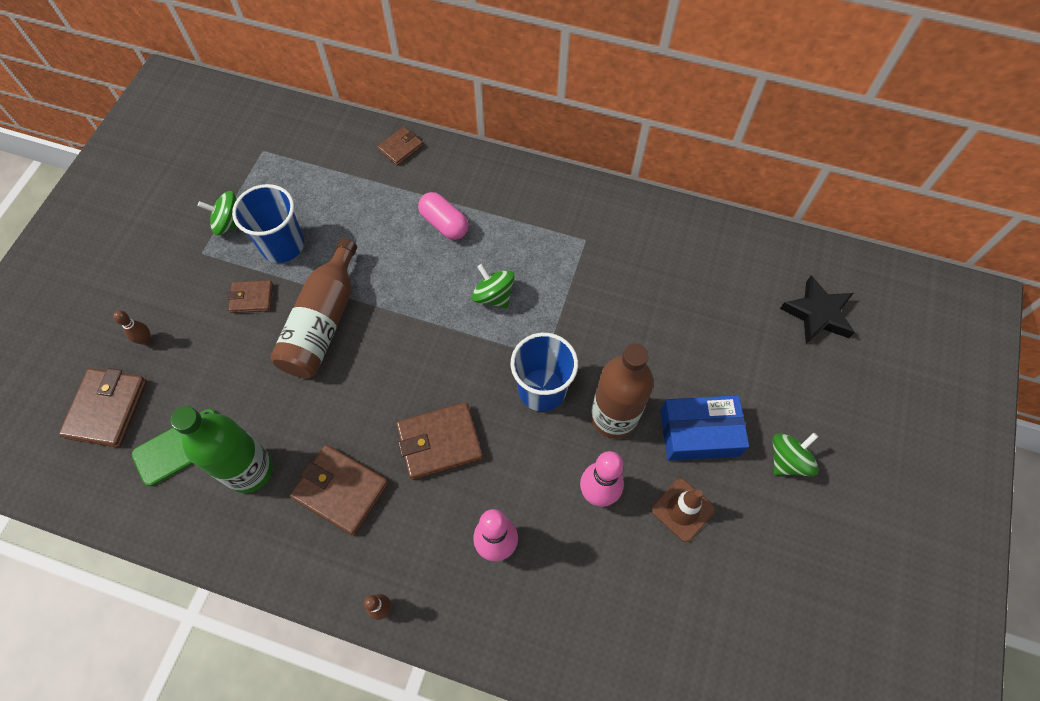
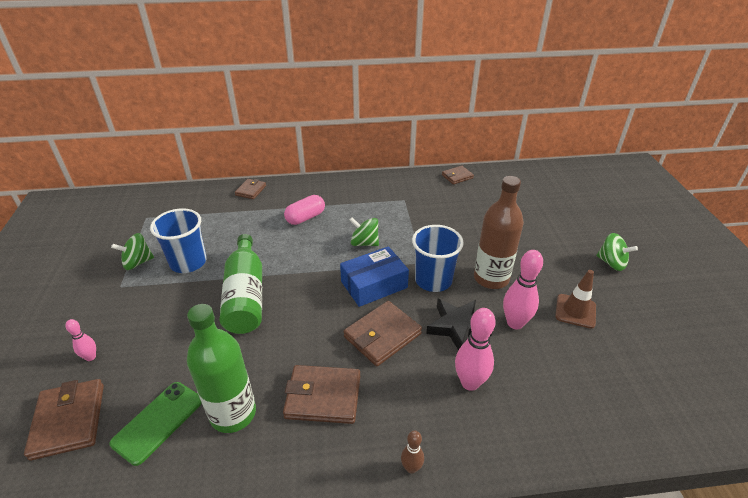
camera: 25 degrees left, 25 degrees down
brown bowling pin [113,310,152,345] -> pink bowling pin [65,319,96,361]
brown wallet [228,280,273,313] -> brown wallet moved to [442,166,474,185]
brown bottle [270,238,357,378] -> green bottle [220,234,262,334]
pink capsule [418,192,469,240] -> pink capsule turned 60 degrees counterclockwise [284,195,325,225]
blue box [660,395,749,461] -> blue box moved to [340,246,409,307]
green spinning top [773,433,819,476] -> green spinning top turned 105 degrees clockwise [596,233,638,271]
black star [780,275,855,344] -> black star moved to [426,299,492,350]

